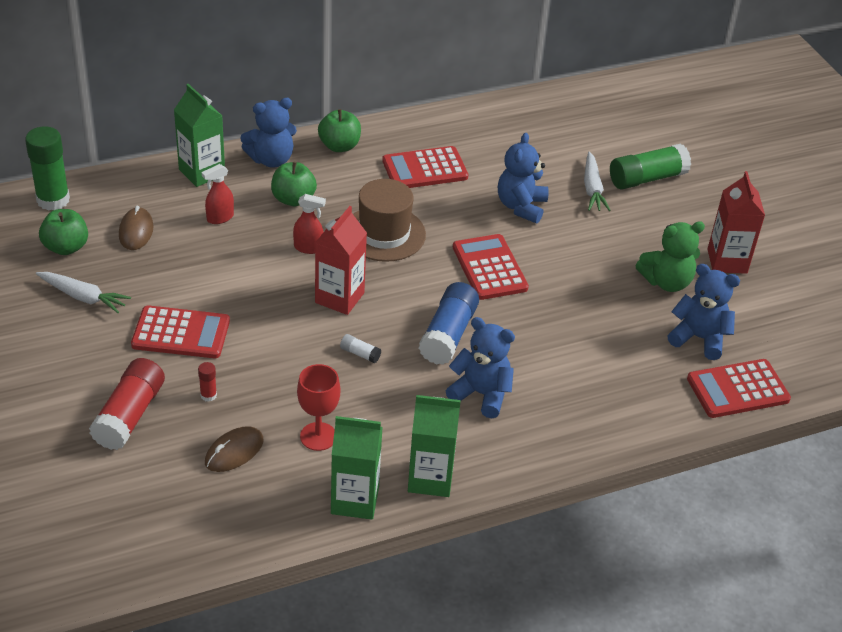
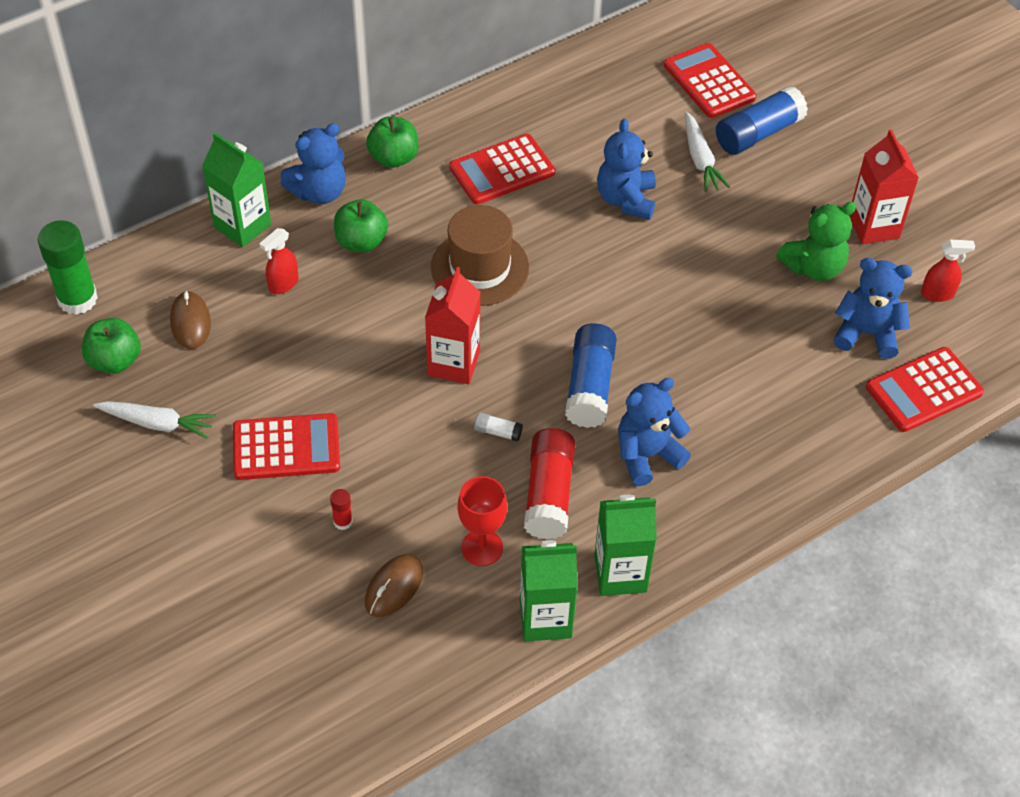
camera: 10 degrees left, 10 degrees up
red glue stick [89,358,165,450] -> red glue stick moved to [524,428,575,540]
red spray bottle [293,194,326,254] -> red spray bottle moved to [921,239,975,302]
blue teddy bear [446,317,515,418] -> blue teddy bear turned 45 degrees counterclockwise [618,378,691,486]
red calculator [453,234,529,300] -> red calculator moved to [664,43,756,118]
green glue stick [610,144,691,190] -> blue glue stick [716,85,808,155]

